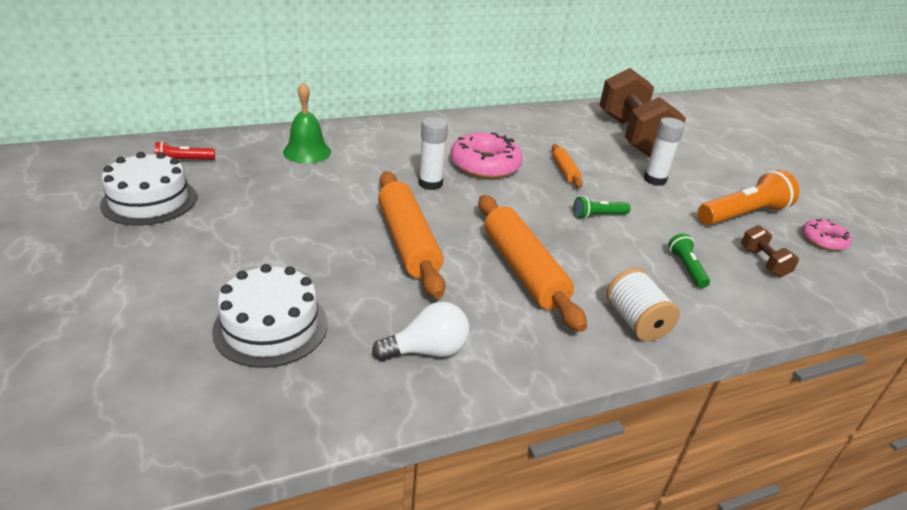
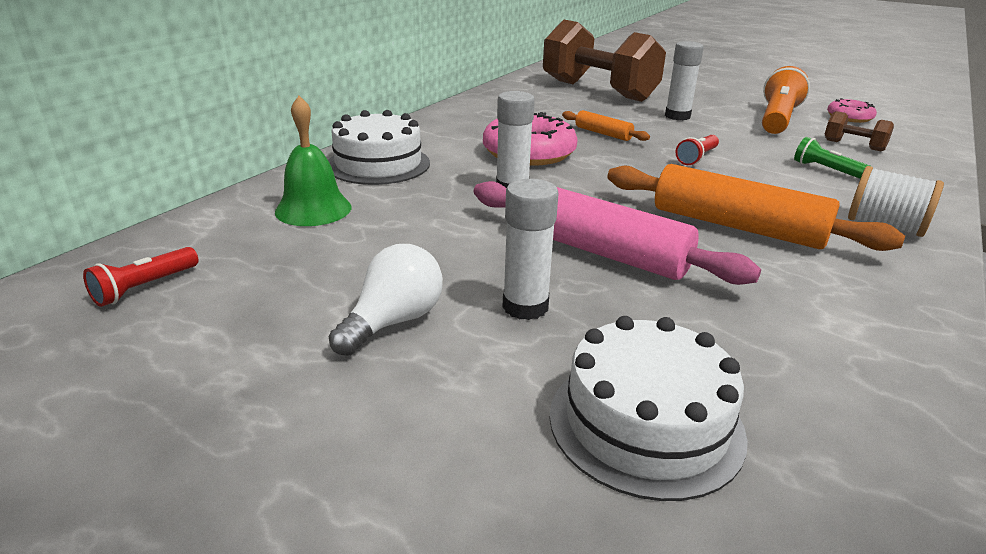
camera: 35 degrees left, 5 degrees down
white cake [100,152,197,225] -> white cake moved to [328,110,430,185]
white light bulb [372,302,470,361] -> white light bulb moved to [329,244,443,356]
orange rolling pin [378,171,445,299] -> pink rolling pin [474,181,761,285]
green flashlight [573,196,631,219] -> red flashlight [675,135,719,165]
none -> white glue stick [502,179,558,320]

